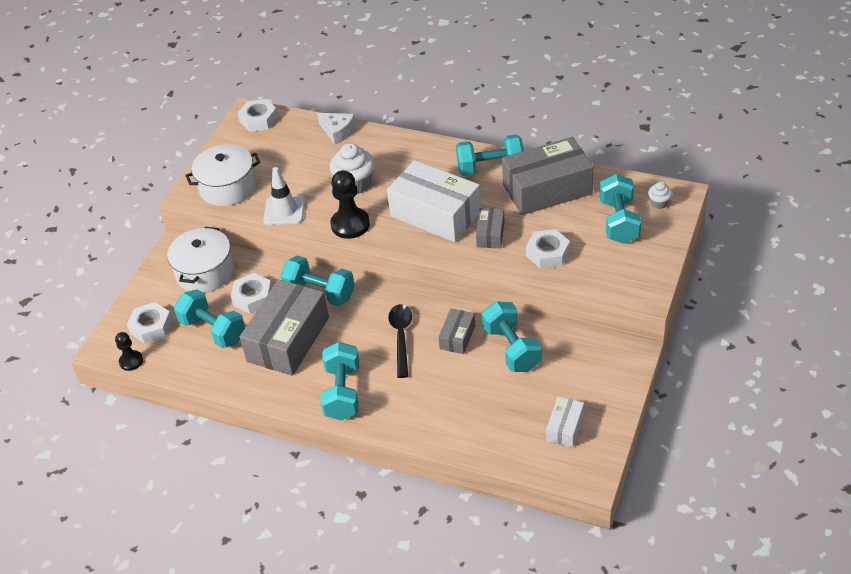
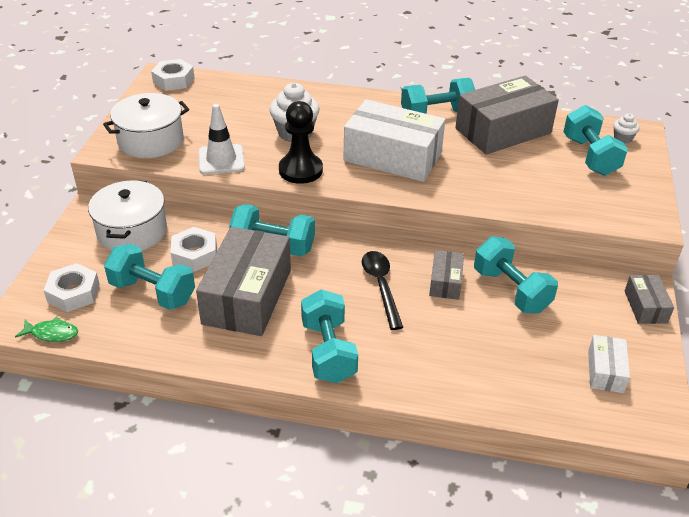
camera: 15 degrees left, 5 degrees down
black pawn [115,332,143,371] -> green fish [15,317,78,342]
white cheese [317,113,356,145] -> none
grey box [476,208,505,248] -> grey box moved to [625,275,674,324]
white nut [526,229,570,269] -> none

